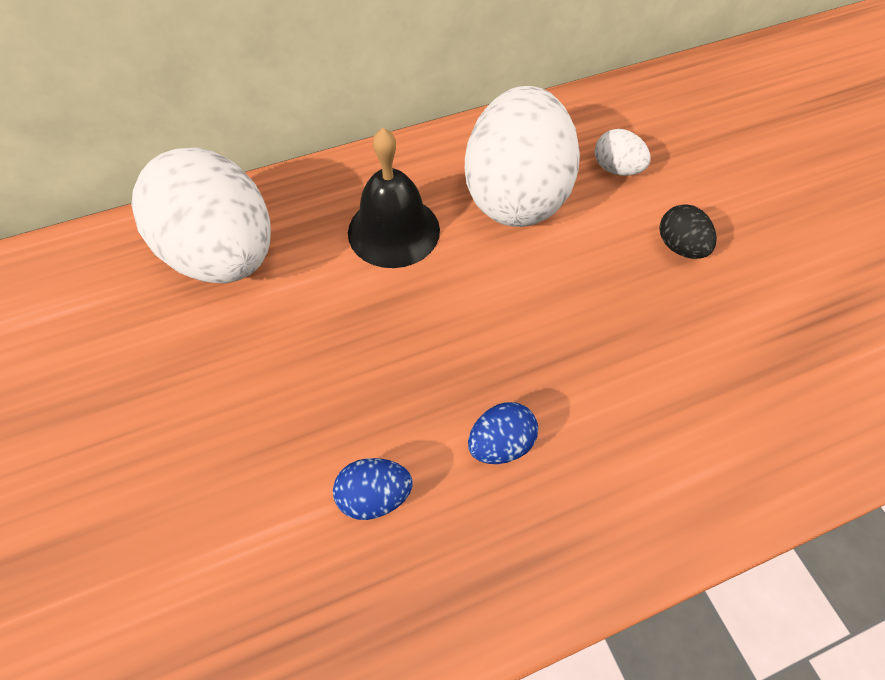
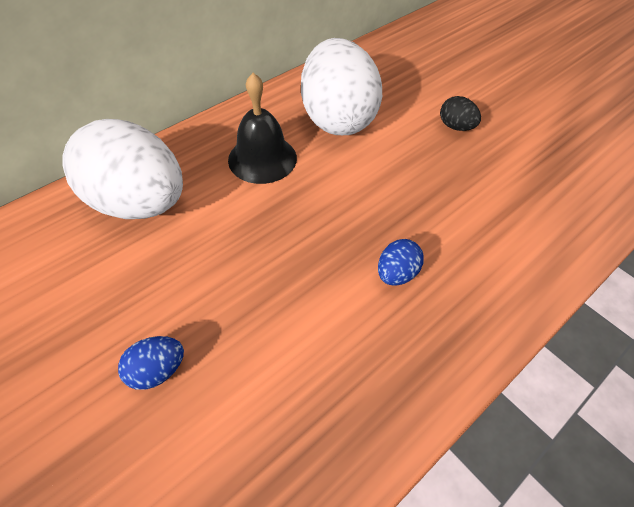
camera: 20 degrees left, 5 degrees down
blue egg [333,458,412,520] -> blue egg moved to [118,336,184,390]
white egg [595,129,651,176] -> none

